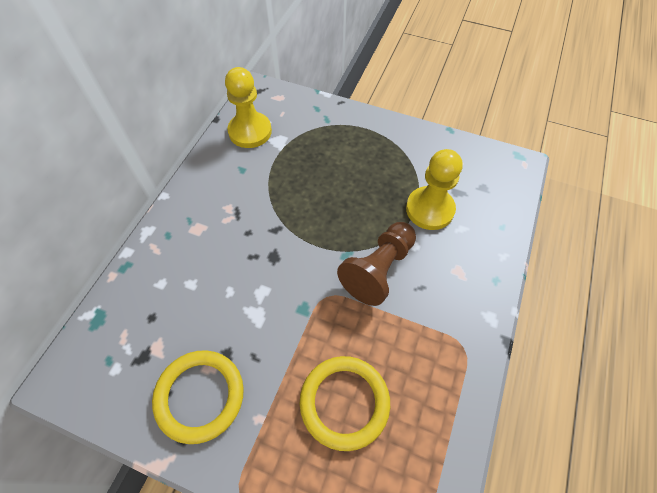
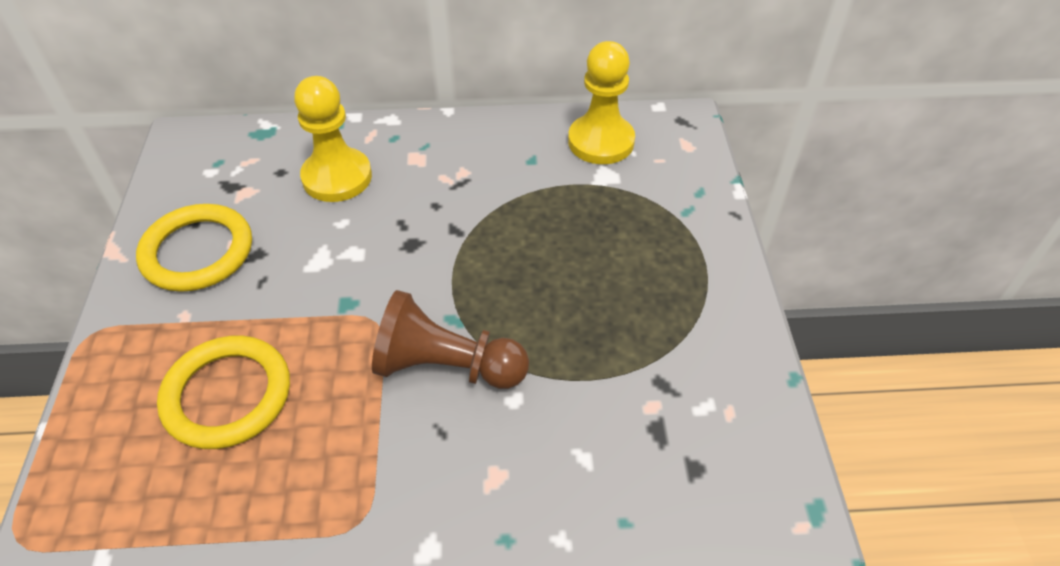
camera: 65 degrees right, 10 degrees down
yellow pawn [406,149,463,230] -> yellow pawn moved to [294,76,372,202]

